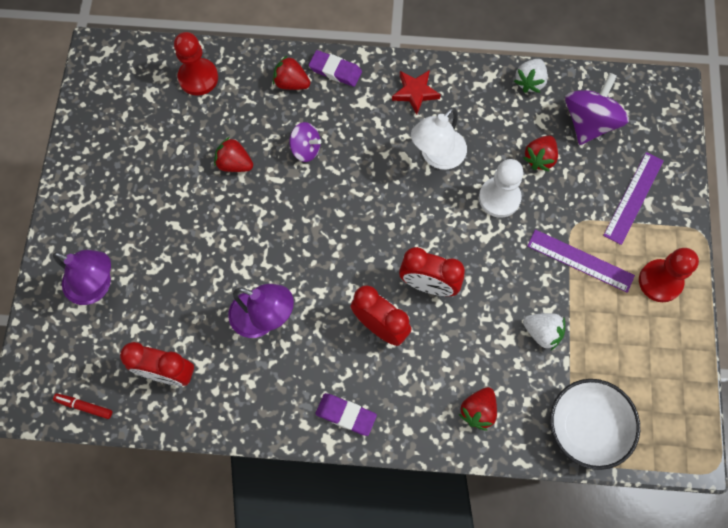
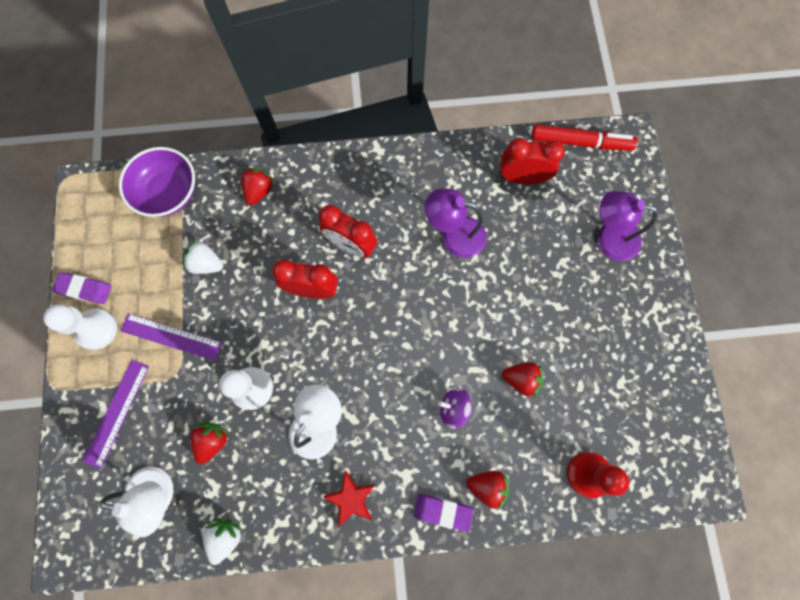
camera: 170 degrees right, 5 degrees up
red marker [53,394,112,419] -> red marker [531,124,638,151], size x2.04
purple eraser [315,393,377,436] -> purple eraser moved to [52,272,111,304]
white bowl [550,379,640,470] -> purple bowl [119,147,195,217]
purple spinning top [565,73,629,145] -> white lamp [100,467,173,537]
red pawn [639,248,699,302] -> white pawn [43,304,117,350]

